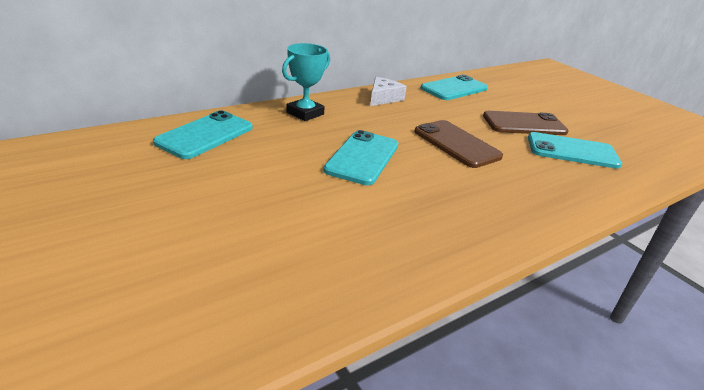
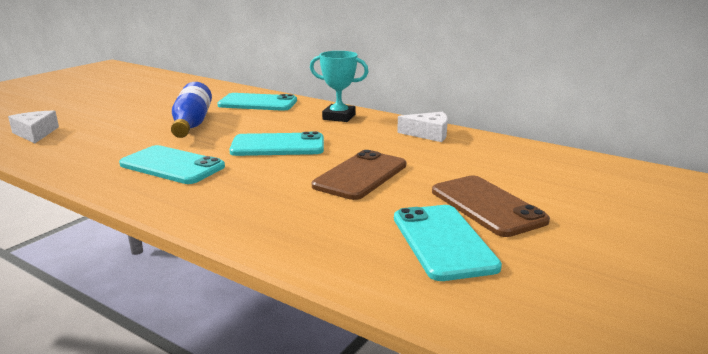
camera: 70 degrees right, 10 degrees down
turquoise phone [421,75,488,100] -> turquoise phone moved to [119,145,225,184]
none -> white cheese [8,111,59,143]
none -> blue bottle [171,82,212,138]

